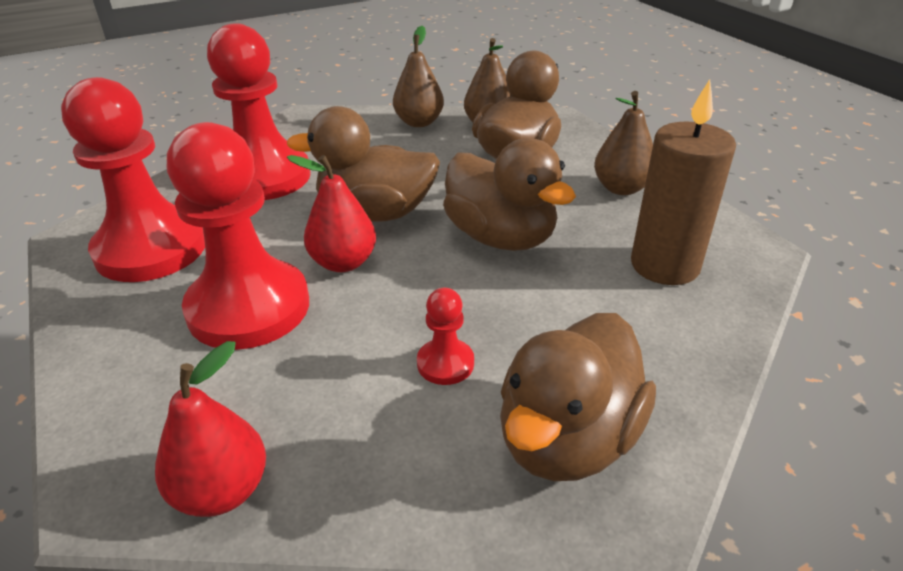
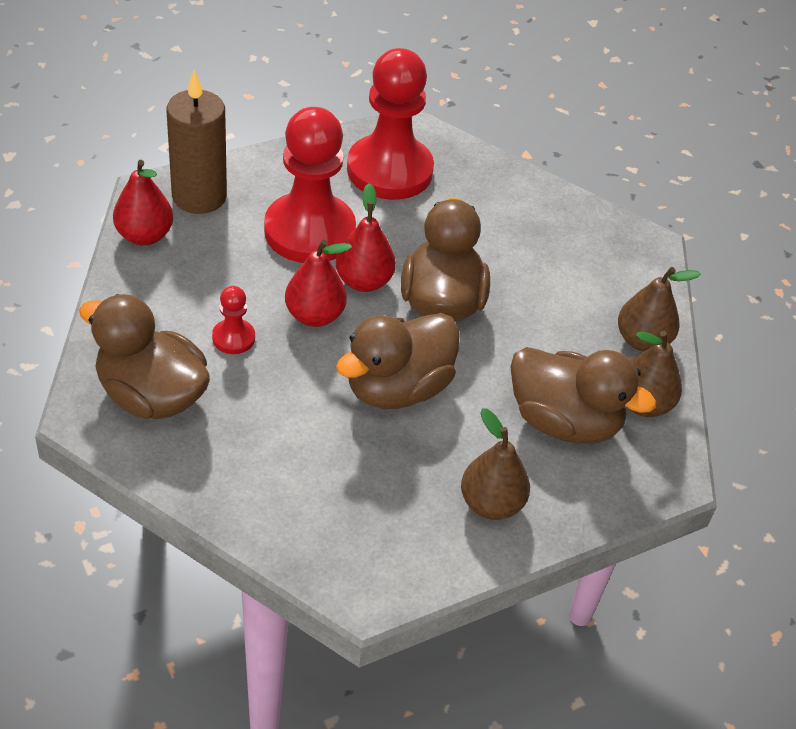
camera: 85 degrees right, 10 degrees up
red pawn [207,23,311,200] -> none
brown candle [631,79,736,285] -> brown candle moved to [166,70,227,214]
none -> red pear [285,240,352,327]

